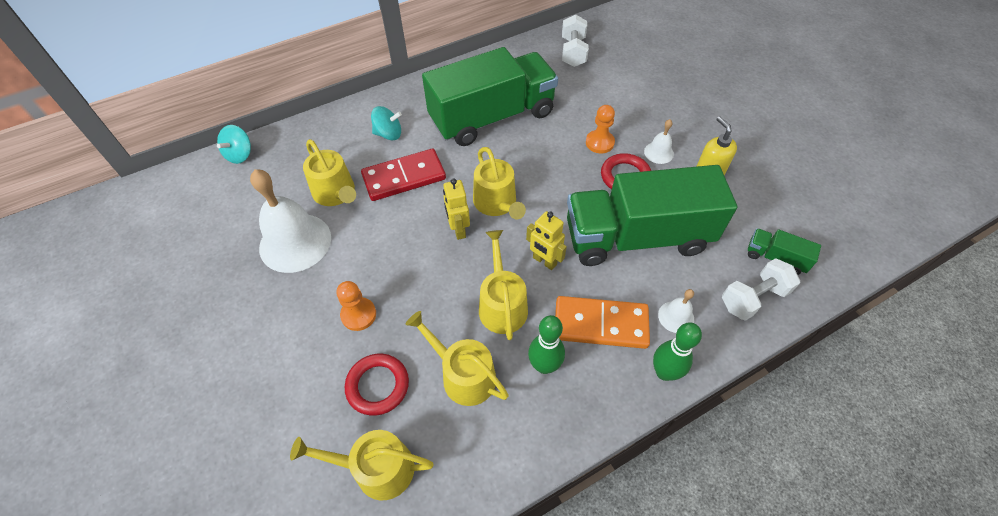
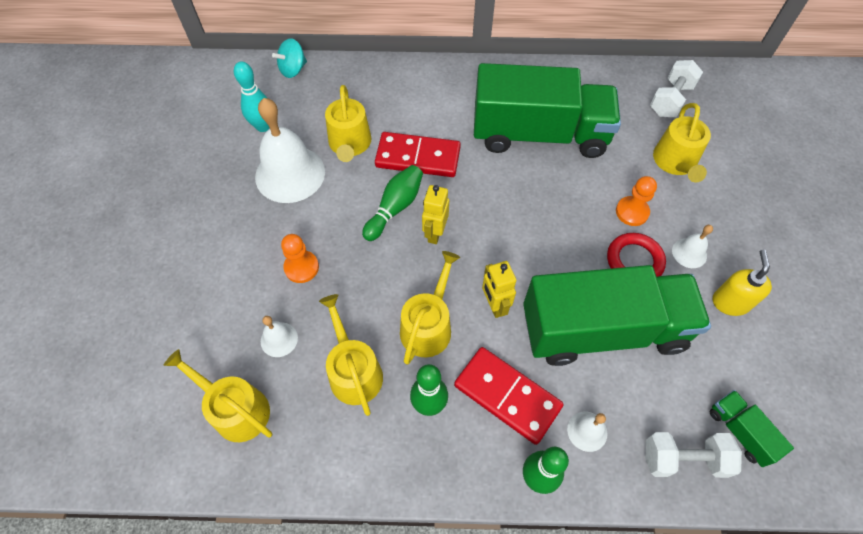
camera: 30 degrees right, 5 degrees up
red ring [345,354,409,416] -> white bell [261,316,298,357]
turquoise spinning top [371,106,402,141] -> none
yellow watering can [473,147,526,219] -> yellow watering can moved to [653,103,711,182]
orange domino [555,296,650,349] -> red domino [454,347,564,445]
green truck [567,165,737,266] -> green truck turned 150 degrees clockwise [523,265,711,366]
none -> turquoise bowling pin [234,62,270,132]
none -> green bowling pin [362,165,423,241]

